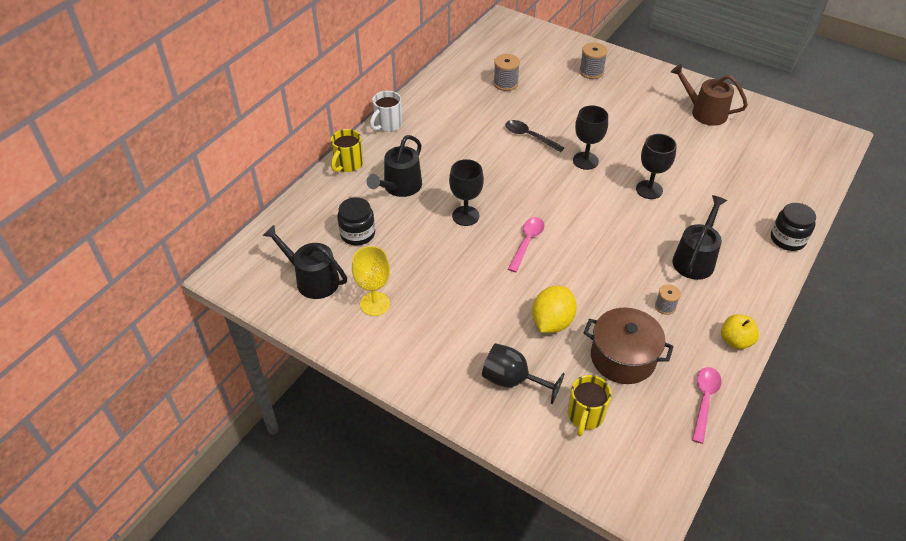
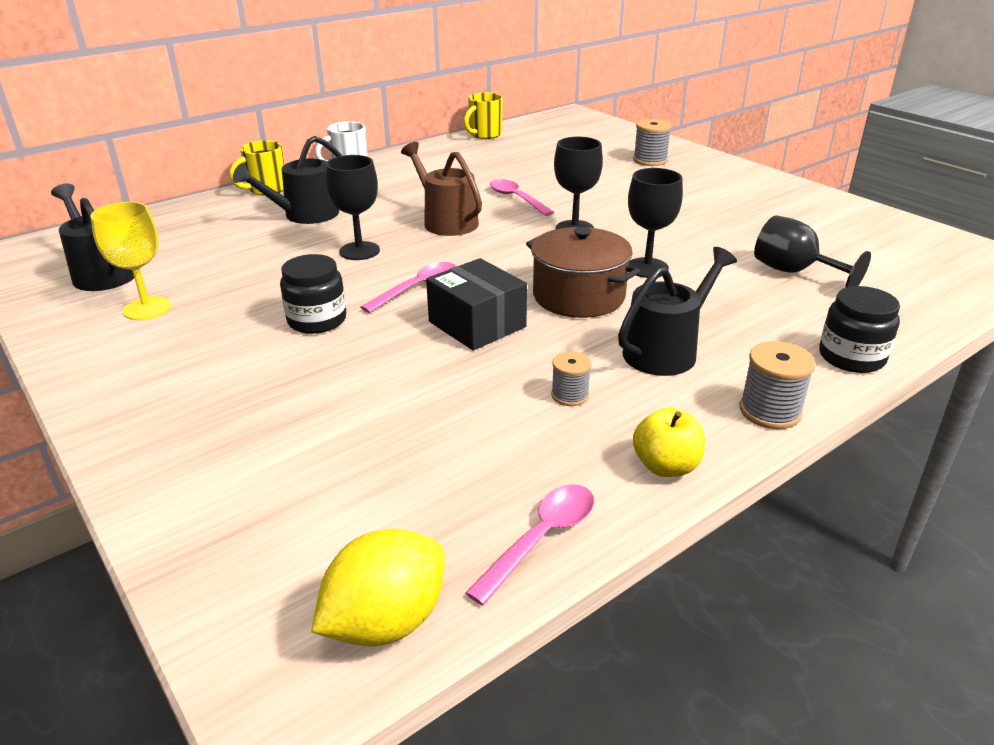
camera: 20 degrees right, 15 degrees down
black jar [337,197,375,245] -> black jar moved to [280,254,346,334]
black goblet [482,343,565,404] -> black goblet moved to [754,215,871,288]
grey spool [493,54,520,91] -> grey spool moved to [740,341,816,429]
black spoon [505,120,564,152] -> pink spoon [490,179,554,216]
yellow lemon [532,286,577,333] -> yellow lemon moved to [311,529,445,647]
yellow mug [568,375,612,436] -> yellow mug moved to [464,93,503,139]
brown pot [584,307,674,384] -> brown pot moved to [526,227,640,318]
brown watering can [671,64,748,126] -> brown watering can moved to [401,142,482,236]
none -> black box [426,258,527,351]

